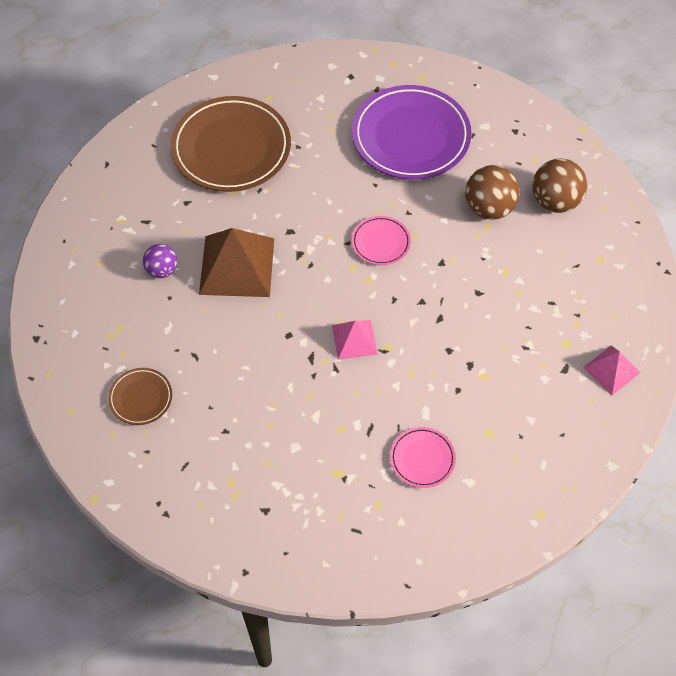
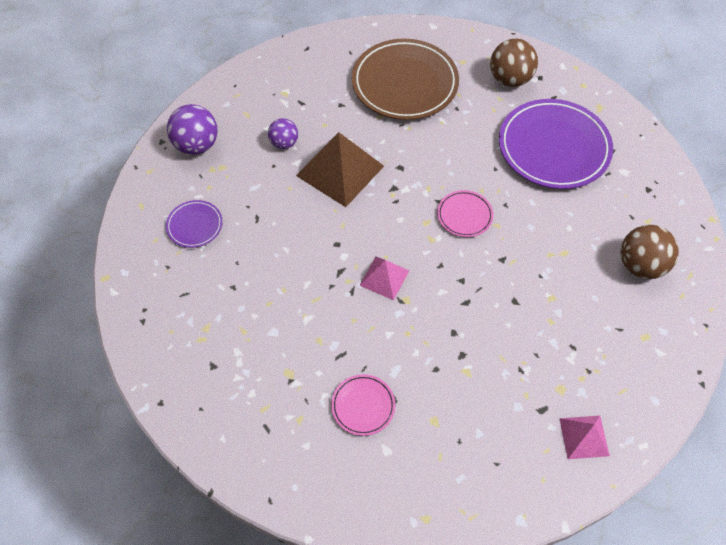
camera: 35 degrees right, 0 degrees up
brown plate [108,368,172,425] -> purple plate [166,200,223,248]
brown ball [465,165,520,220] -> brown ball moved to [490,39,538,87]
none -> purple ball [167,104,217,155]

